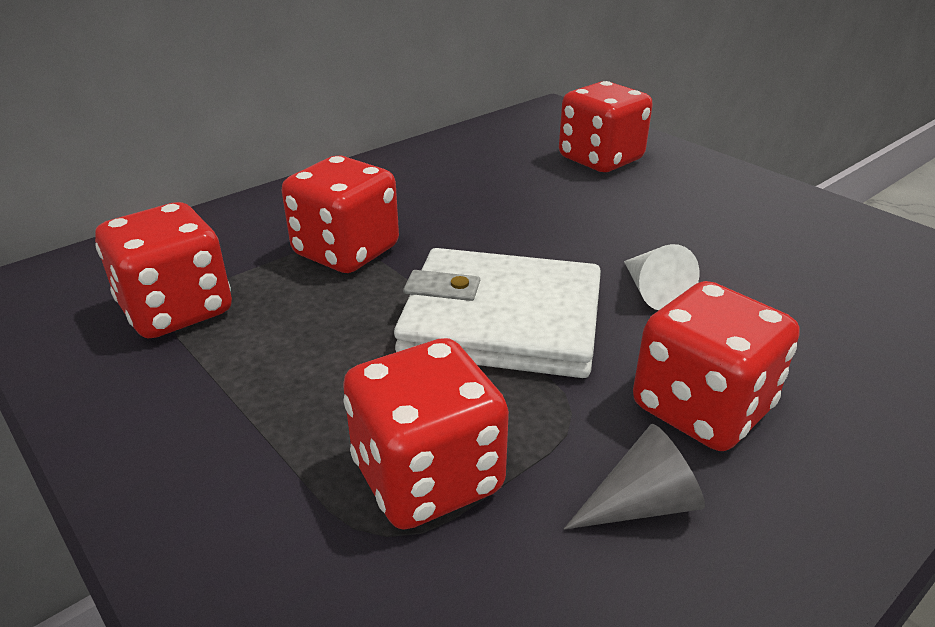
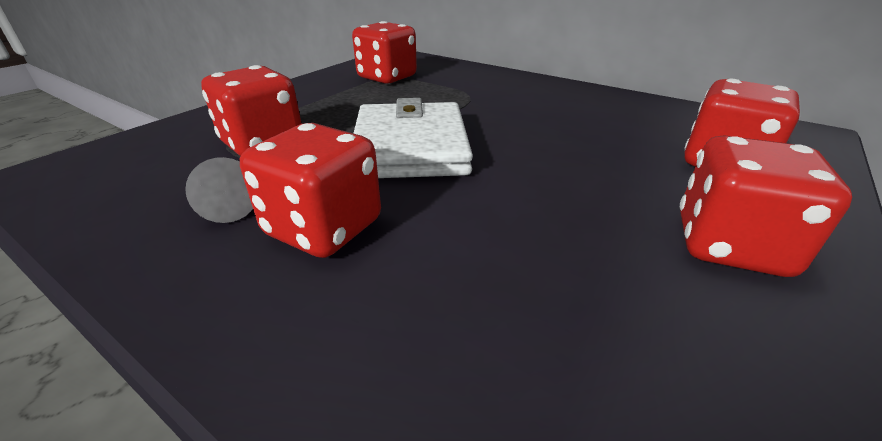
camera: 75 degrees right, 0 degrees up
red dice [282,156,399,273] -> red dice moved to [680,135,852,277]
white cone [624,244,699,310] -> none

